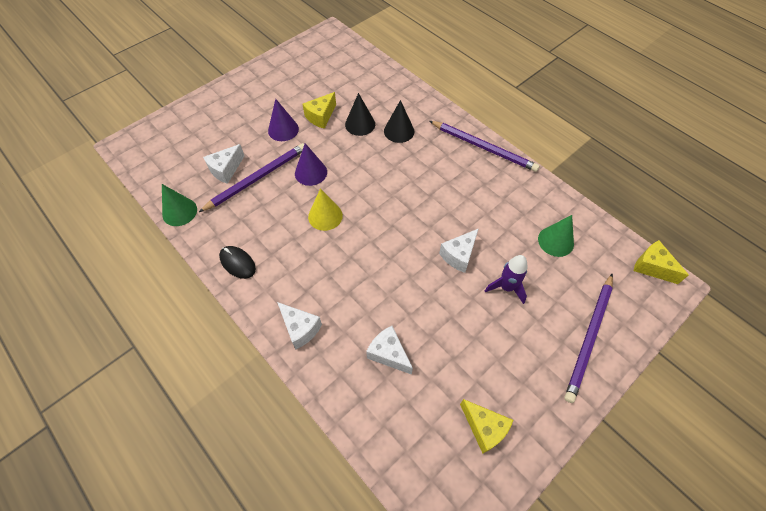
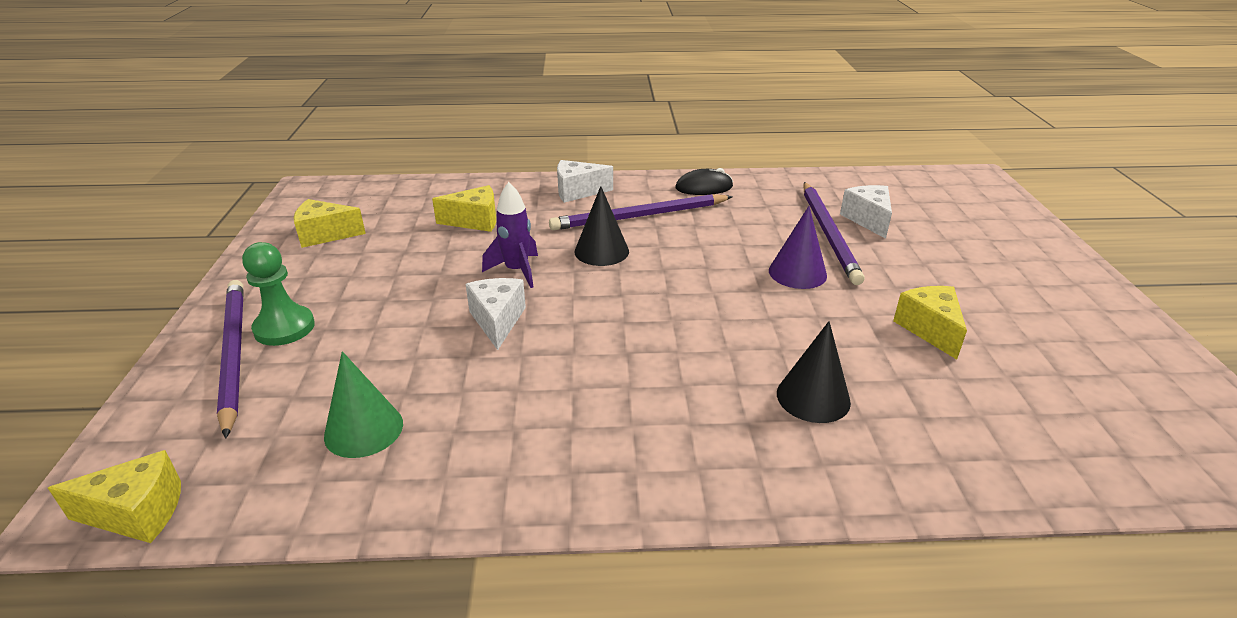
camera: 130 degrees right, 25 degrees down
green cone [162,184,197,226] -> none
purple cone [268,99,299,141] -> none
yellow cone [308,188,343,231] -> none
black cone [345,93,375,136] -> black cone moved to [575,186,629,266]
white cheese [366,326,413,375] -> yellow cheese [432,185,496,232]
purple pencil [430,121,540,172] -> purple pencil moved to [549,194,733,230]
purple rocket [485,255,528,304] -> purple rocket moved to [482,182,538,288]
none -> green pawn [242,242,315,346]

